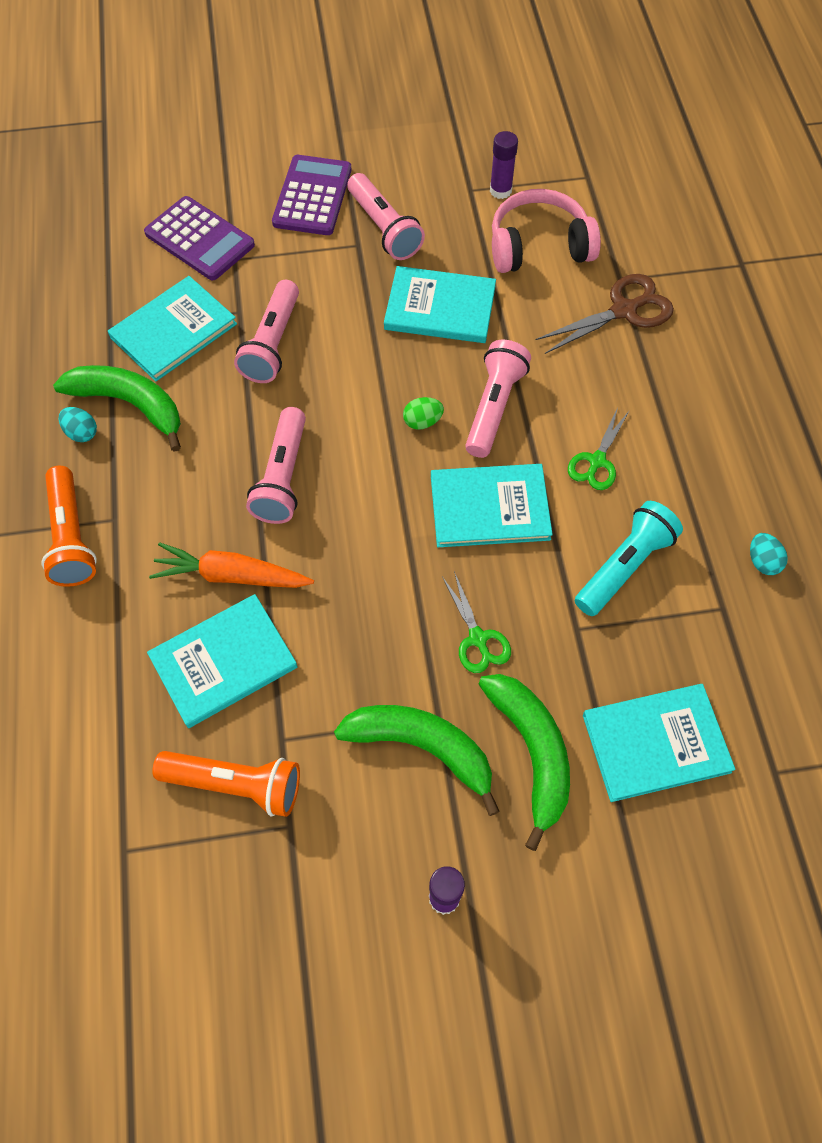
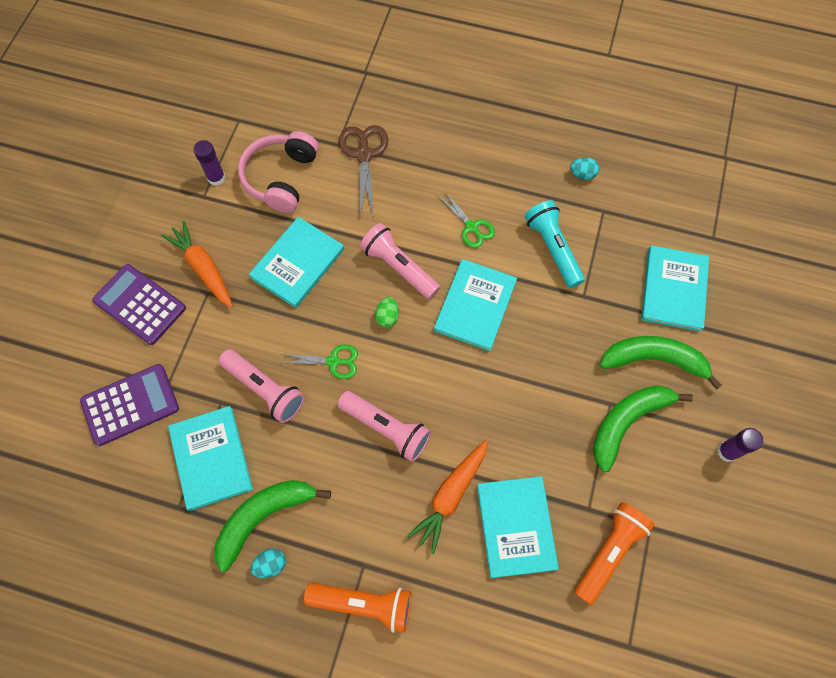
camera: 65 degrees left, 5 degrees up
pink flashlight [347,173,425,260] -> orange carrot [161,221,233,308]
green scissors [442,571,511,673] -> green scissors moved to [282,344,358,379]

